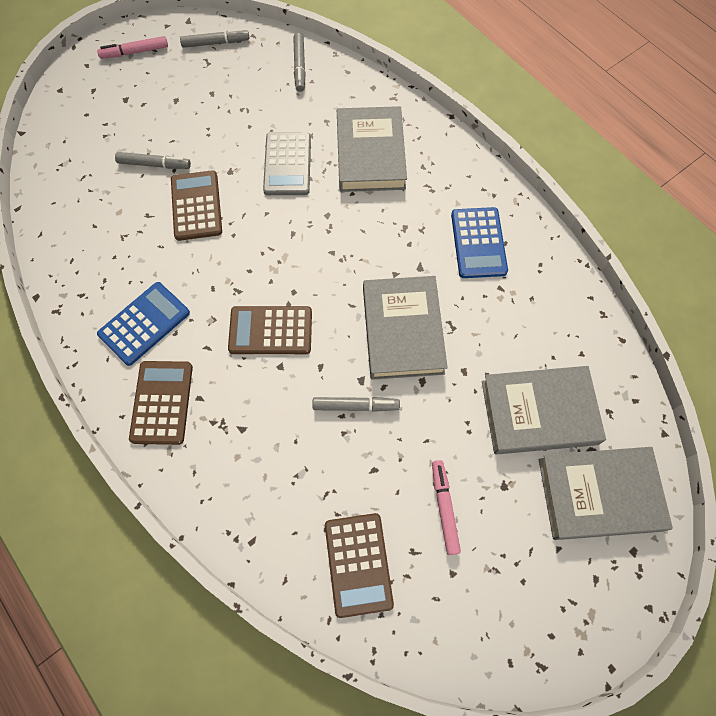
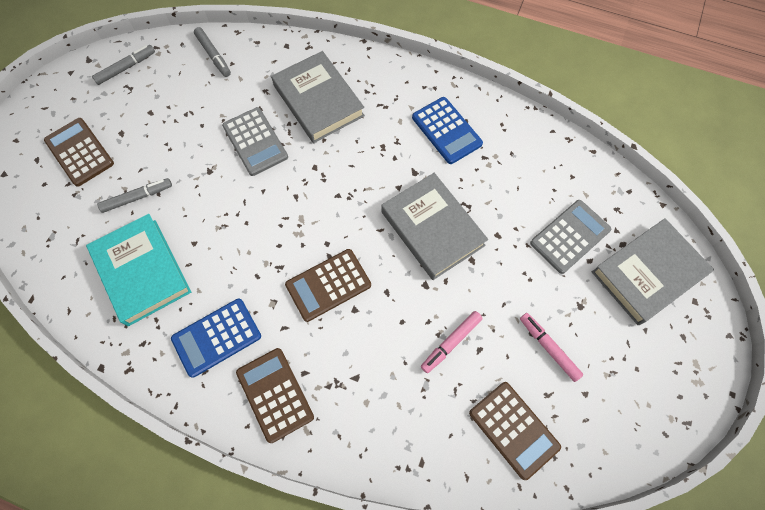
camera: 30 degrees left, 0 degrees up
pink marker [97,36,168,59] -> pink marker moved to [421,311,482,373]
blue calculator [97,282,190,366] -> blue calculator turned 135 degrees counterclockwise [171,298,261,378]
brown calculator [171,170,222,241] -> brown calculator moved to [44,118,114,187]
grey marker [312,397,400,412] -> none
grey book [482,366,606,455] -> grey calculator [530,200,611,274]
none -> turquoise book [86,214,191,326]

